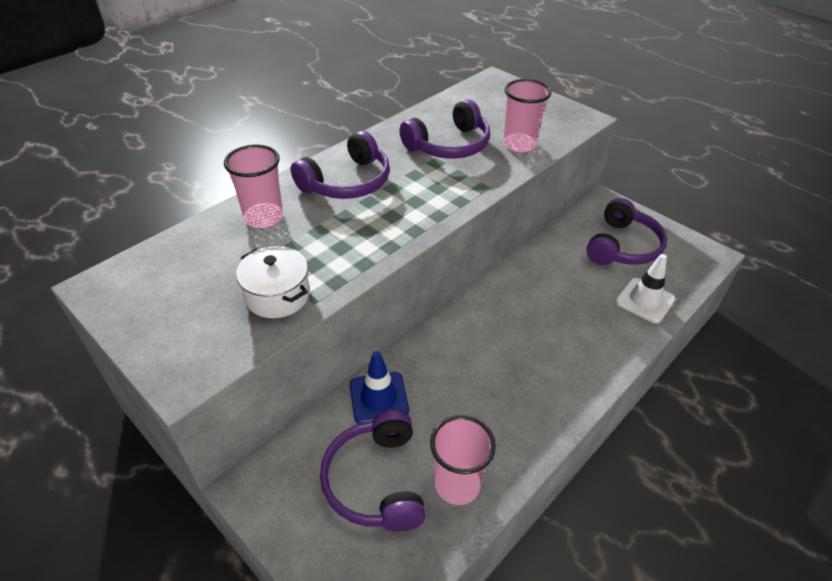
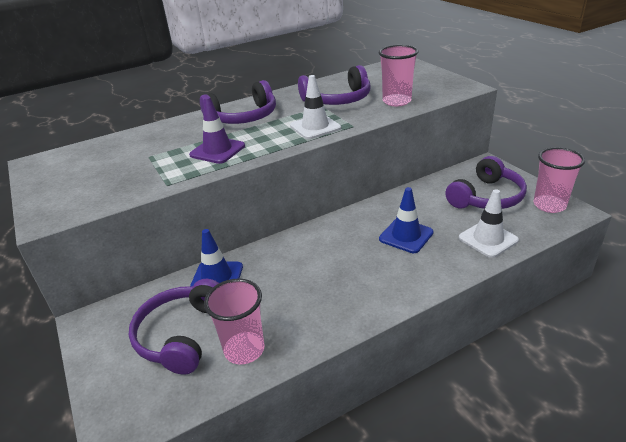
camera: 20 degrees right, 10 degrees down
pink cup [224,144,283,228] -> pink cup moved to [534,147,585,213]
white pot [236,246,310,318] -> none
none -> purple traffic cone [189,97,245,164]
none -> white traffic cone [290,75,341,139]
none -> blue traffic cone [379,187,434,253]

